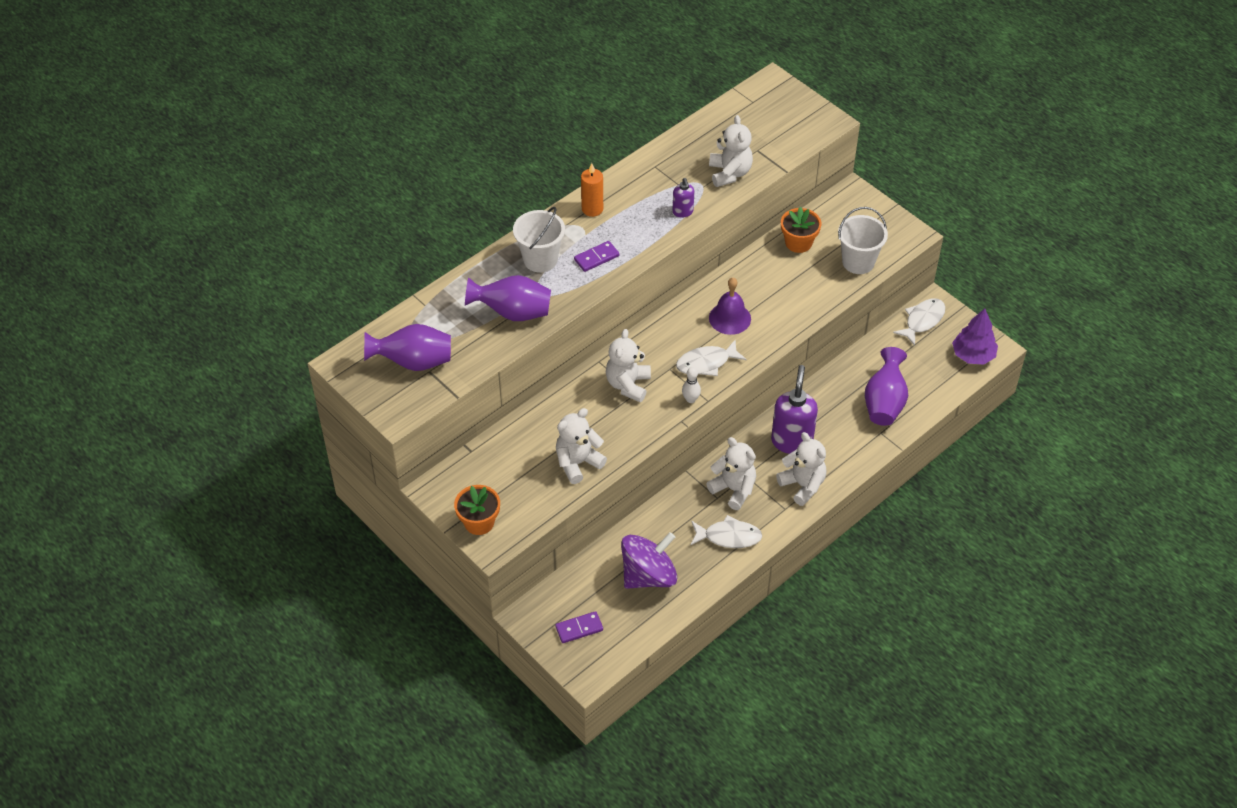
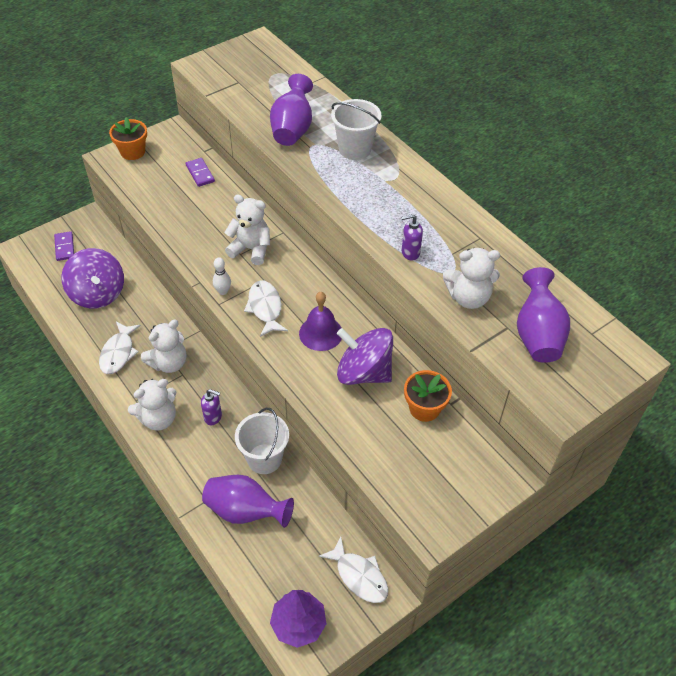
camera: 95 degrees right, 0 degrees up
purple vase [364,324,451,371] -> purple vase moved to [517,267,570,363]
white teddy bear [556,408,607,484] -> none
purple domino [574,241,619,272] -> purple domino moved to [186,158,215,187]
orange candle [581,163,603,217] -> none
purple soap dispenser [771,365,818,454] -> purple soap dispenser [201,389,222,425], size x0.51
white bucket [838,207,888,274] -> white bucket moved to [235,408,289,474]
none -> purple spinning top [337,328,393,385]

